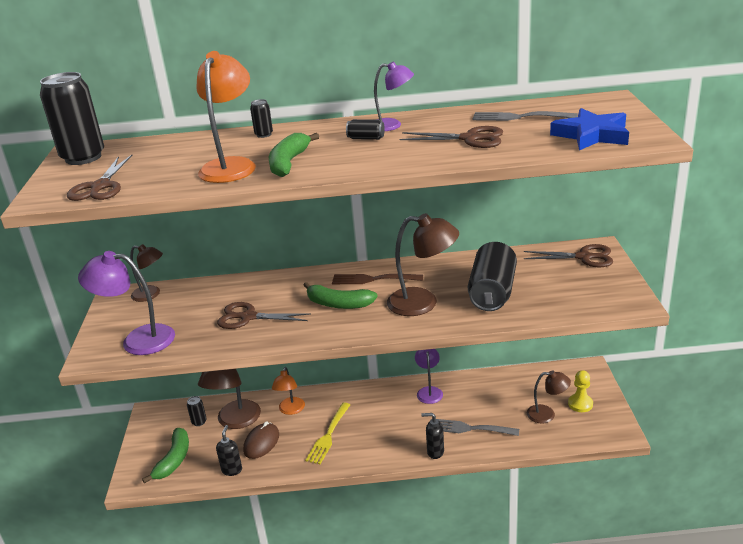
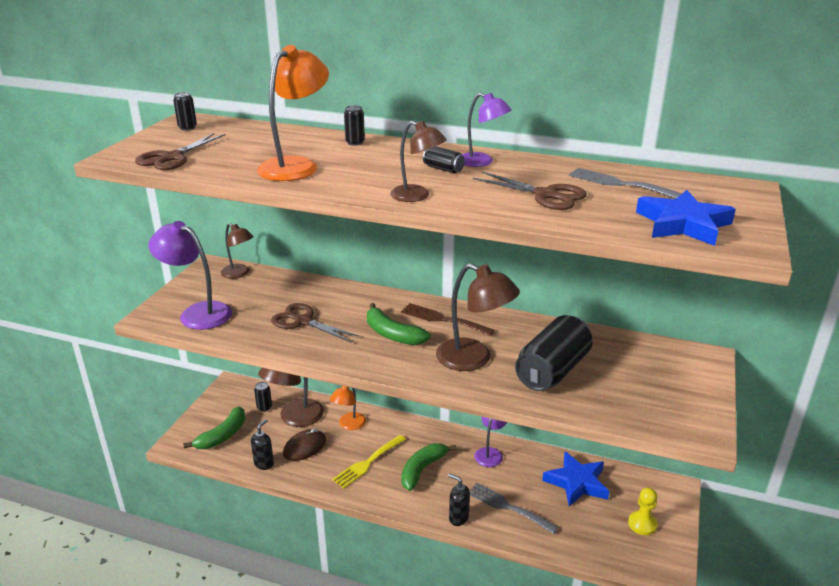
camera: 20 degrees right, 0 degrees up
black can [40,72,104,165] -> black can [173,92,197,131], size x0.43
green banana [269,133,319,177] -> green banana moved to [401,443,457,491]
brown scissors [524,244,613,268] -> none
brown lamp [527,371,571,423] -> brown lamp moved to [390,121,447,202]
none -> blue star [542,451,609,507]

